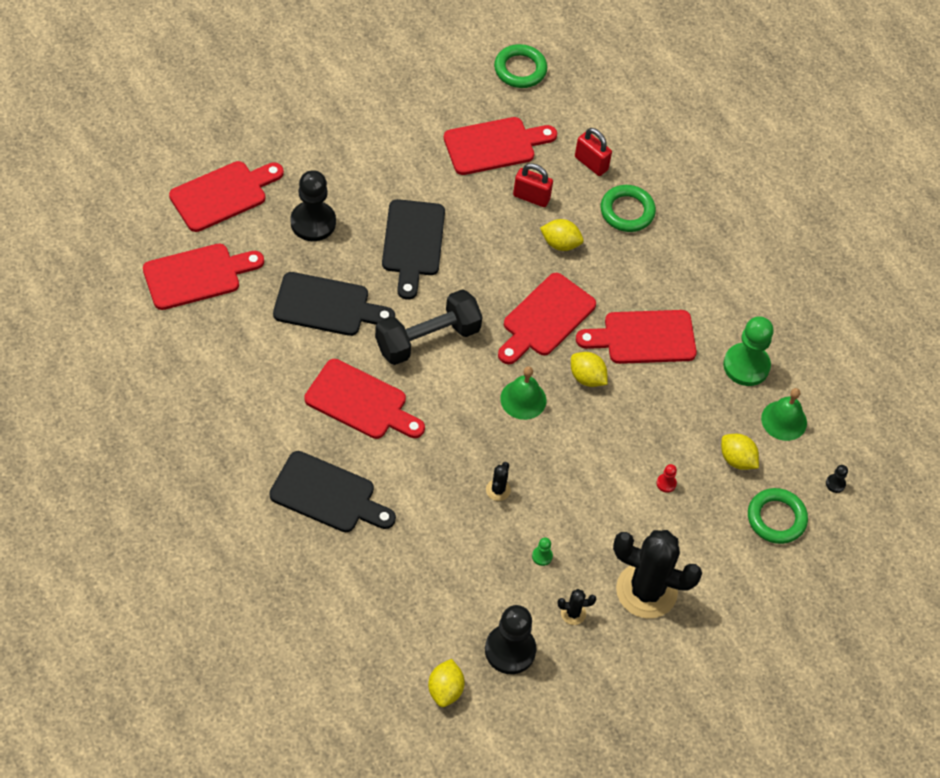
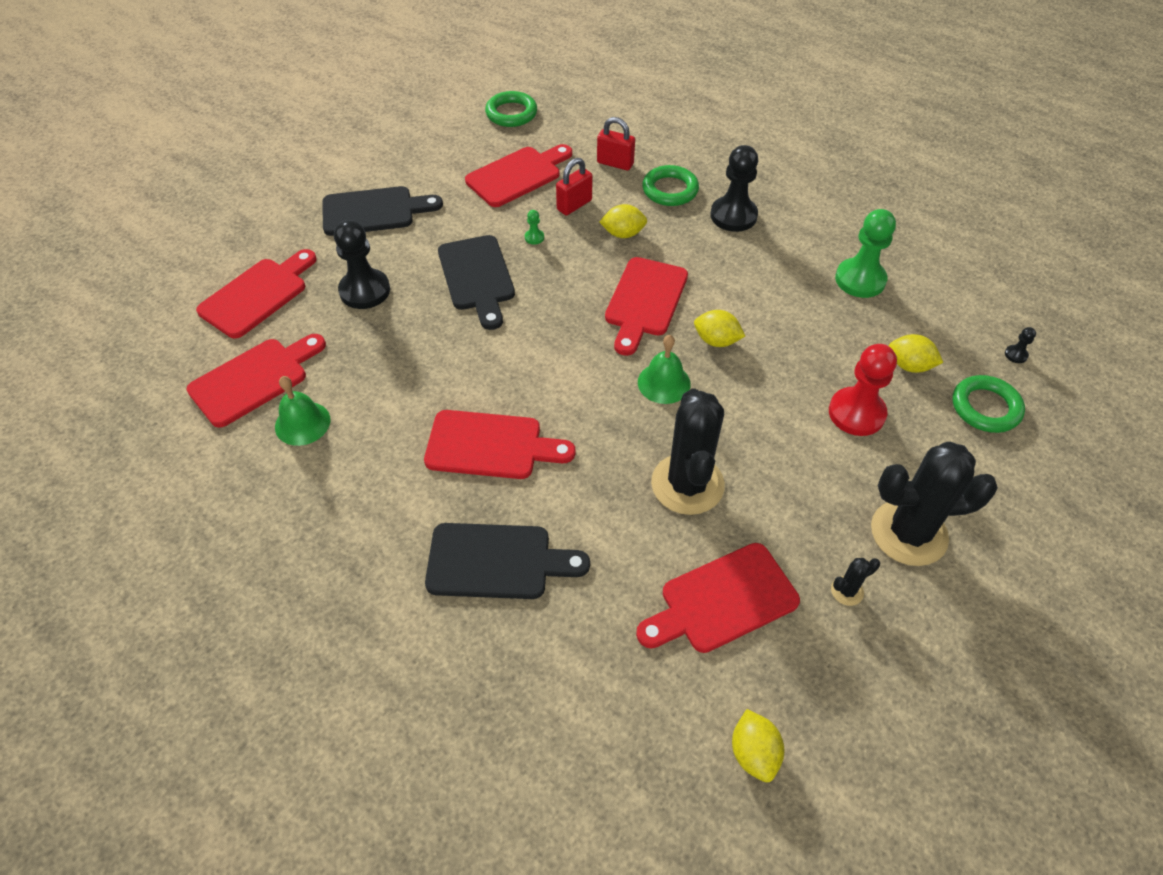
camera: 15 degrees left, 5 degrees down
black cutting board [273,272,395,336] -> black cutting board moved to [322,186,443,236]
black dumbbell [375,289,482,365] -> none
black pawn [485,605,536,674] -> black pawn moved to [710,145,758,232]
black cactus [486,462,511,501] -> black cactus [651,389,725,515], size x2.43
red padlock [513,163,553,207] -> red padlock turned 45 degrees counterclockwise [556,158,592,215]
green pawn [532,537,553,566] -> green pawn moved to [525,210,544,245]
red cutting board [576,310,697,364] -> red cutting board moved to [636,543,800,653]
red pawn [656,464,677,493] -> red pawn [829,344,897,436], size x2.42
green bell [761,388,807,441] -> green bell moved to [275,376,330,446]

